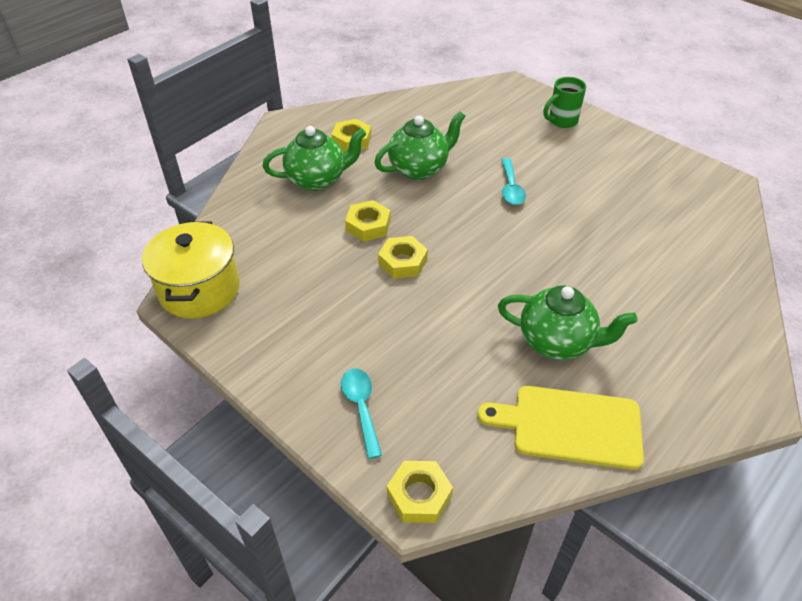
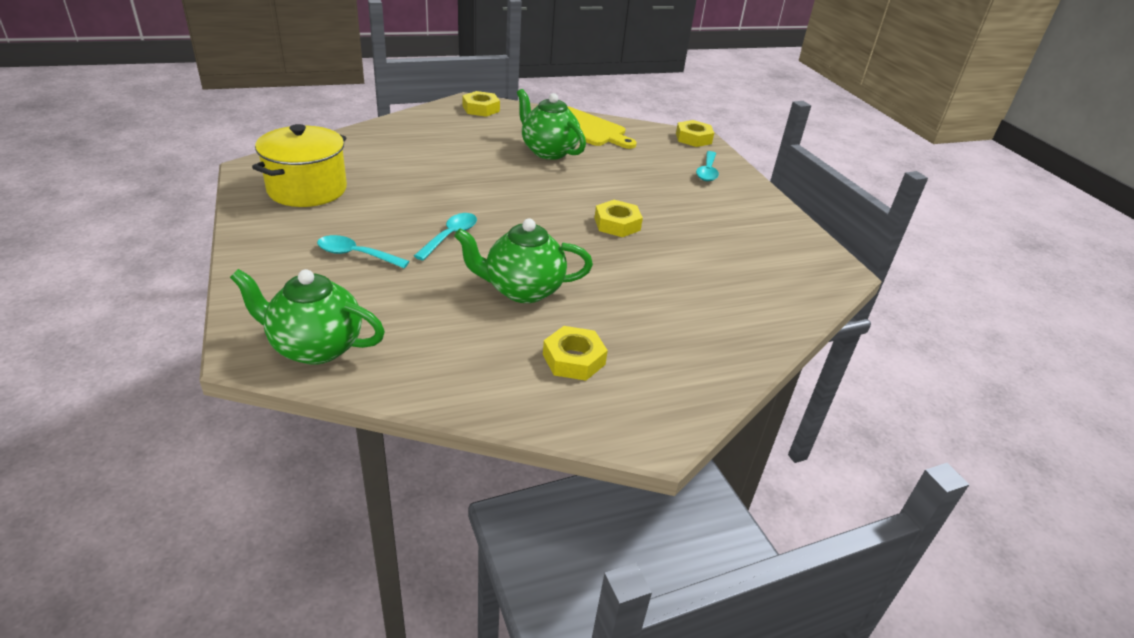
camera: 155 degrees left, 10 degrees down
yellow pot [142,221,240,319] -> yellow pot moved to [252,124,347,207]
green teapot [263,126,366,191] -> green teapot moved to [230,269,385,365]
yellow nut [345,200,391,242] -> yellow nut moved to [463,91,500,117]
green mug [543,77,586,128] -> none
none -> turquoise spoon [317,235,409,268]

